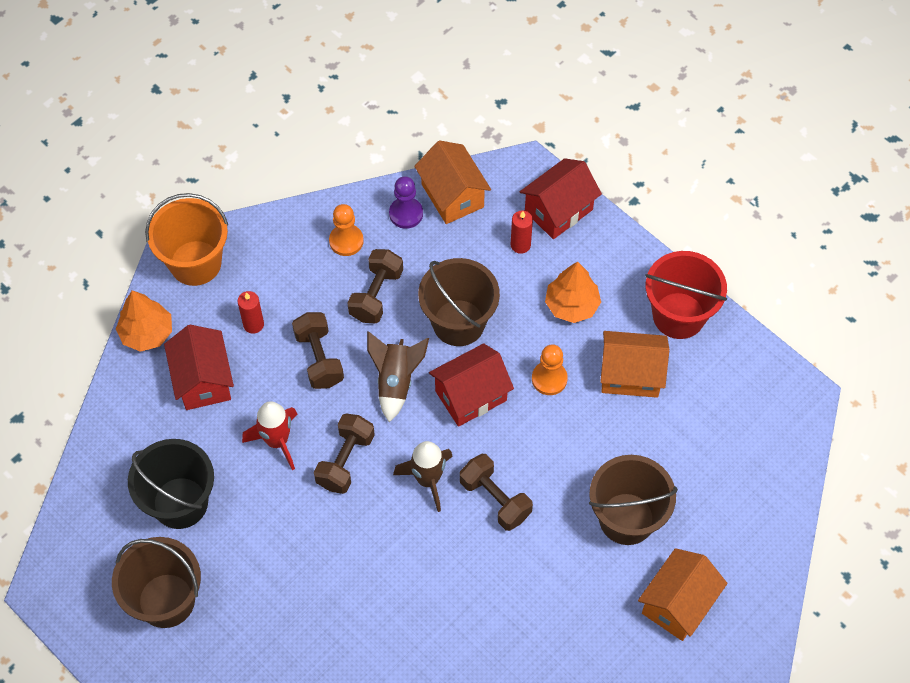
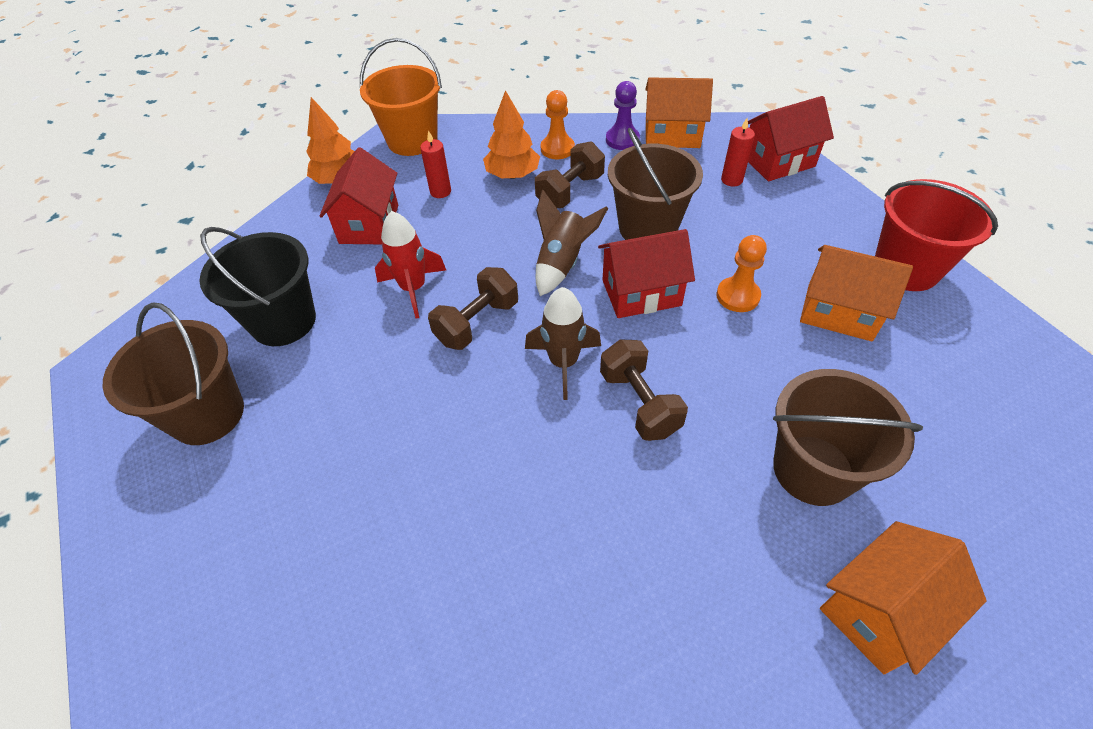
camera: 20 degrees right, 10 degrees down
brown dumbbell [292,312,344,389] -> none
orange house [414,140,491,224] -> orange house turned 75 degrees counterclockwise [645,77,713,148]
orange tree [545,261,601,323] -> orange tree moved to [483,90,540,179]

